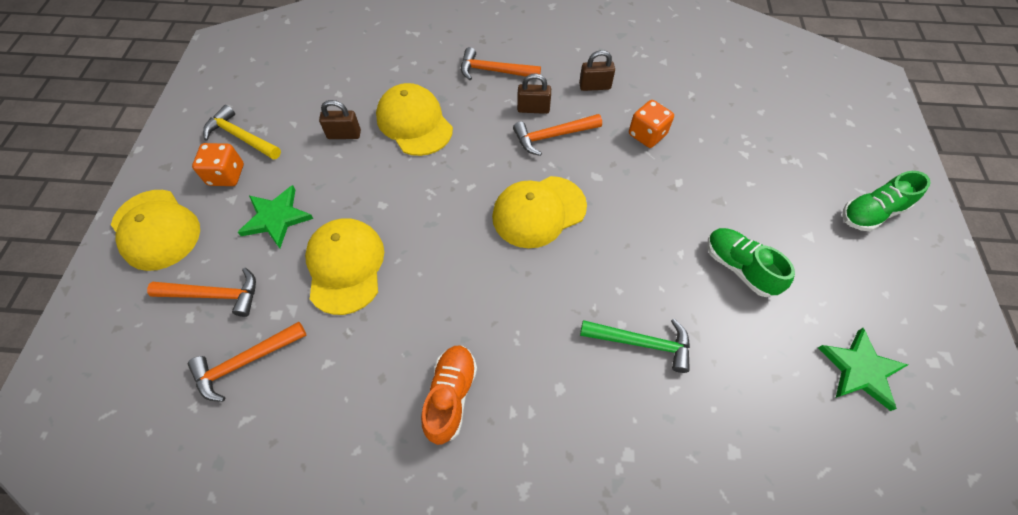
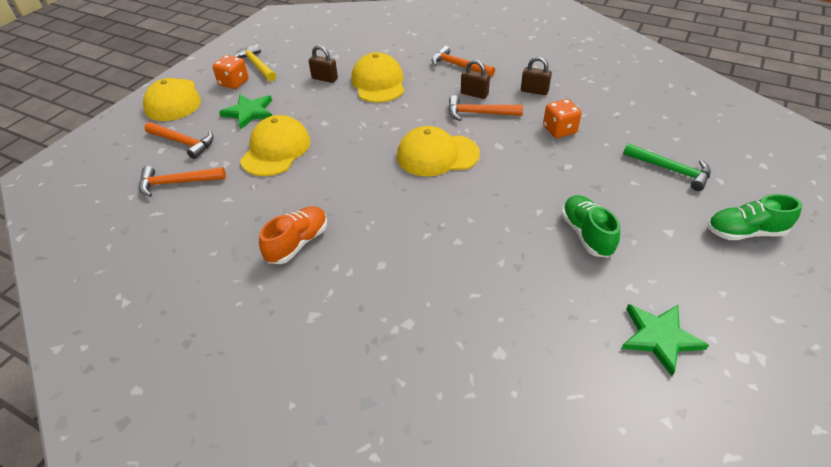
camera: 25 degrees right, 15 degrees down
green hammer [580,319,690,373] -> green hammer moved to [623,143,711,191]

